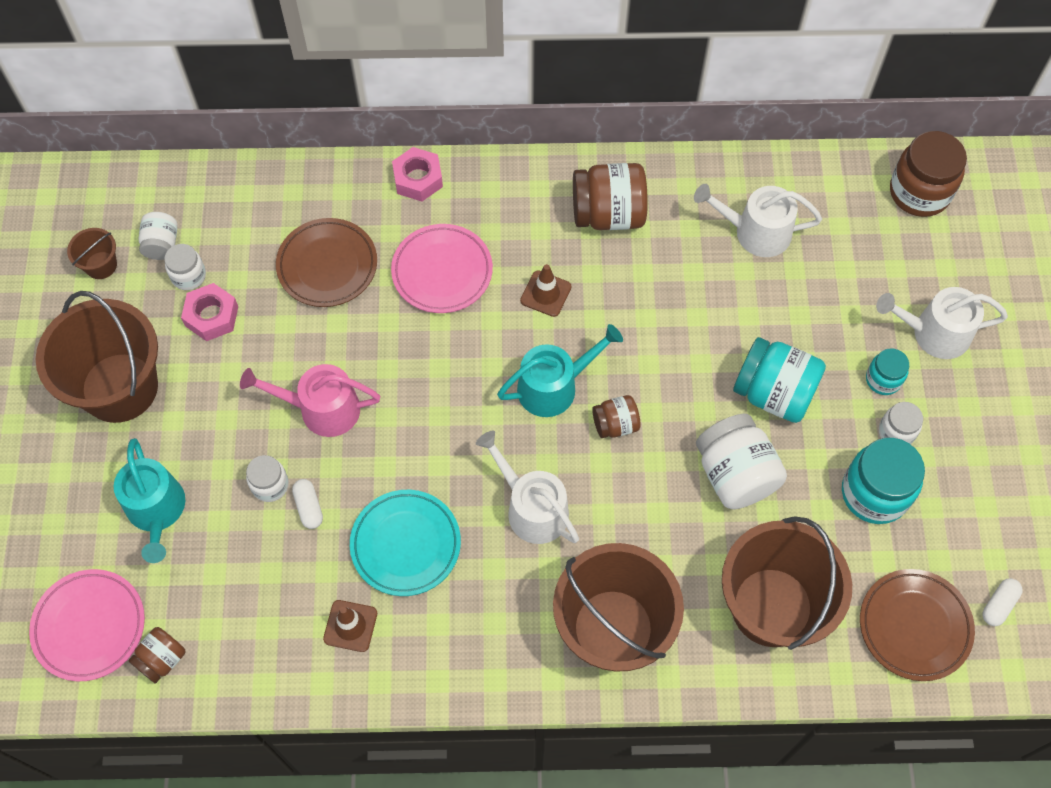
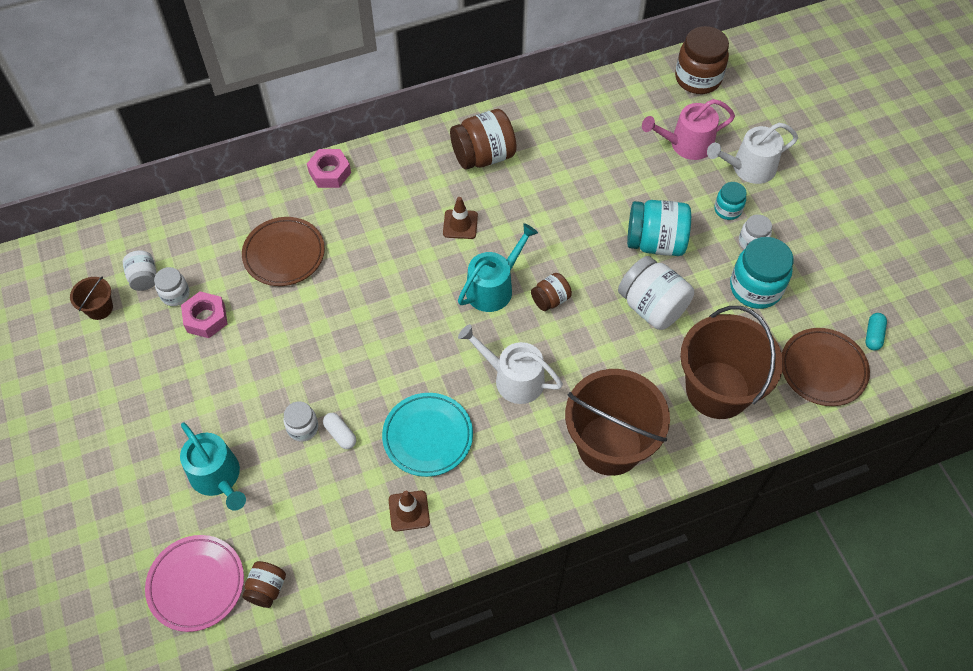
camera: 20 degrees left, 5 degrees down
brown bucket [36,291,158,423] -> none
pink watering can [240,364,380,437] -> pink watering can moved to [642,99,735,160]
pink plate [391,224,493,313] -> none
white watering can [694,184,822,257] -> none
white capsule [982,578,1022,626] -> turquoise capsule [865,313,887,351]

